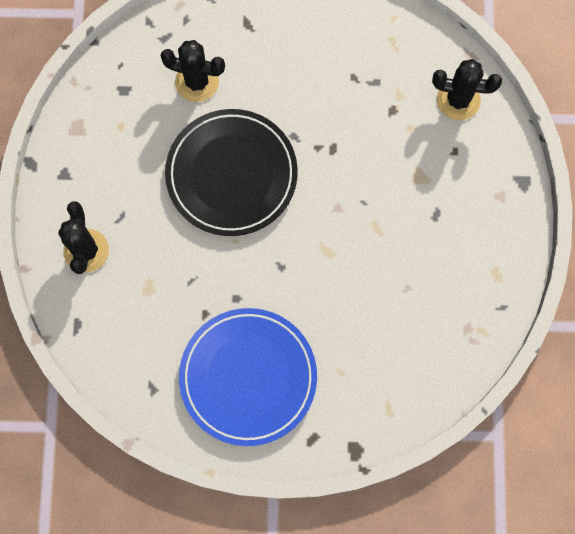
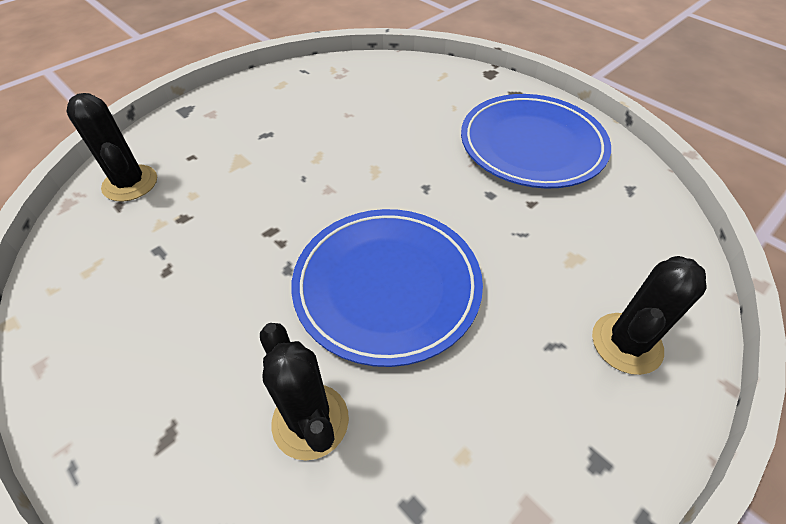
camera: 135 degrees left, 25 degrees down
black plate [165,109,298,236] -> blue plate [291,209,483,367]

